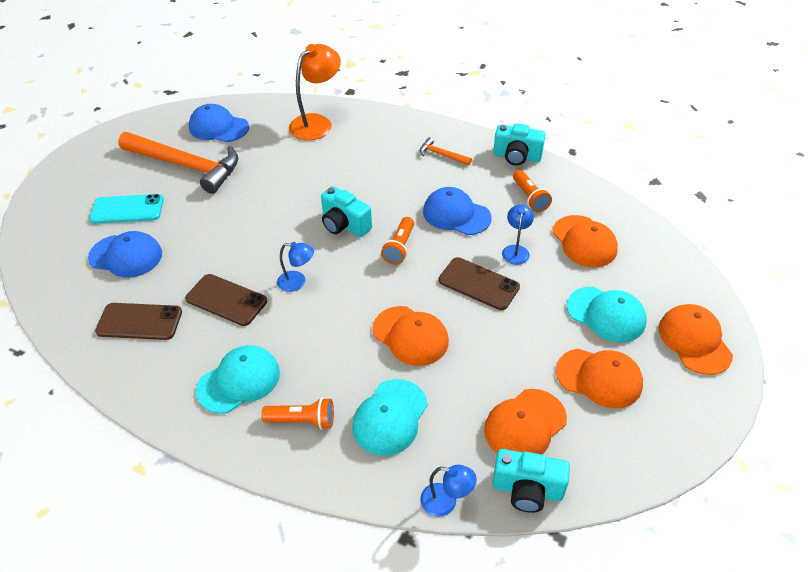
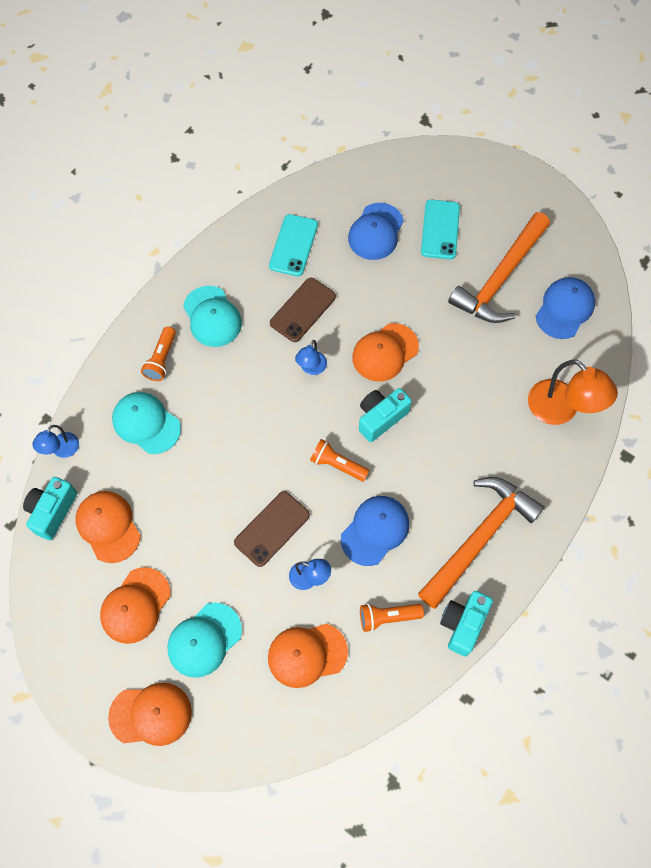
camera: 100 degrees right, 20 degrees up
brown phone [95,303,182,340] -> turquoise phone [269,214,318,276]
orange cap [372,306,449,366] -> orange cap moved to [352,323,419,382]
orange hammer [420,137,472,165] -> orange hammer [418,477,545,609], size x2.35

